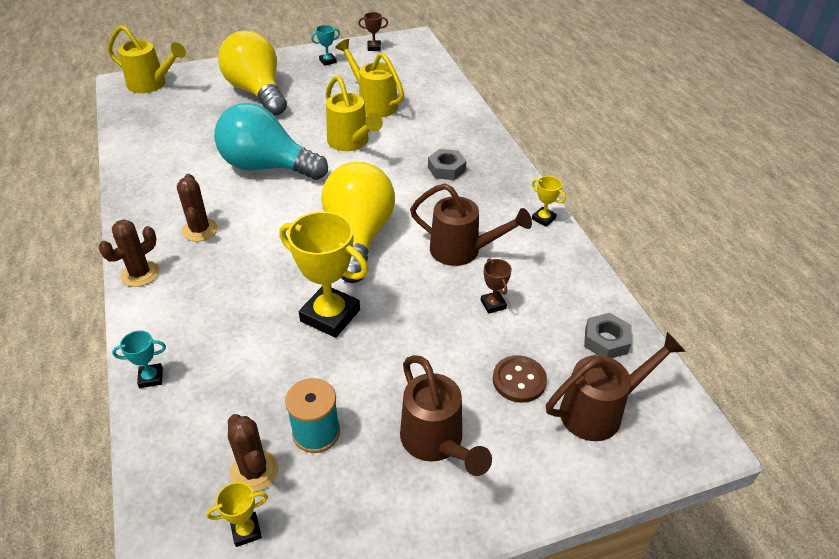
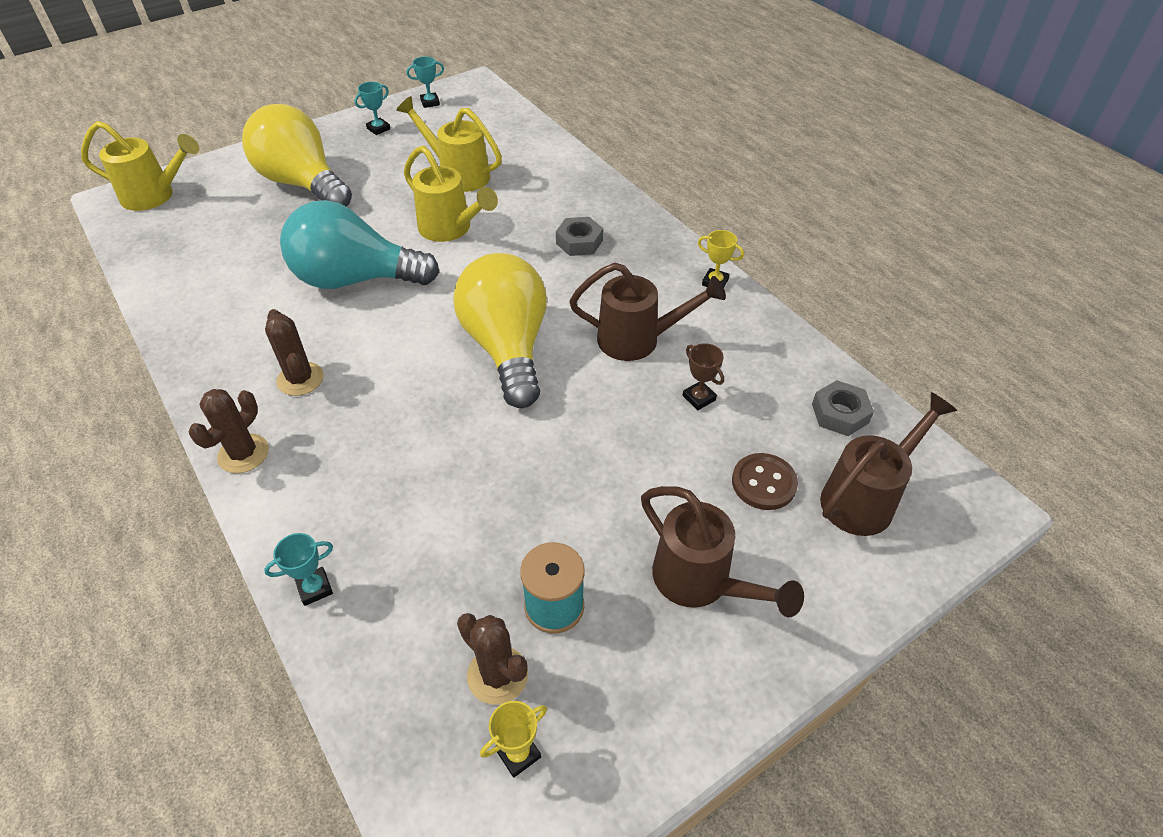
camera: 15 degrees left, 5 degrees up
yellow trophy [279,211,368,338] -> none
brown trophy [358,12,388,51] -> turquoise trophy [407,56,444,108]

